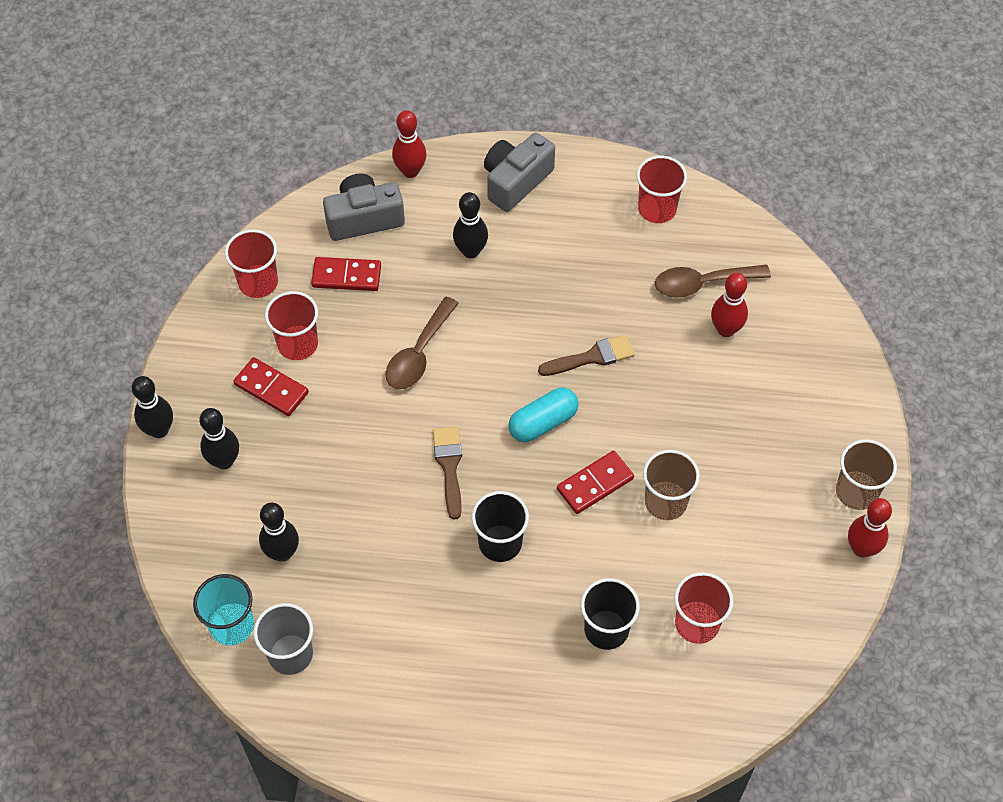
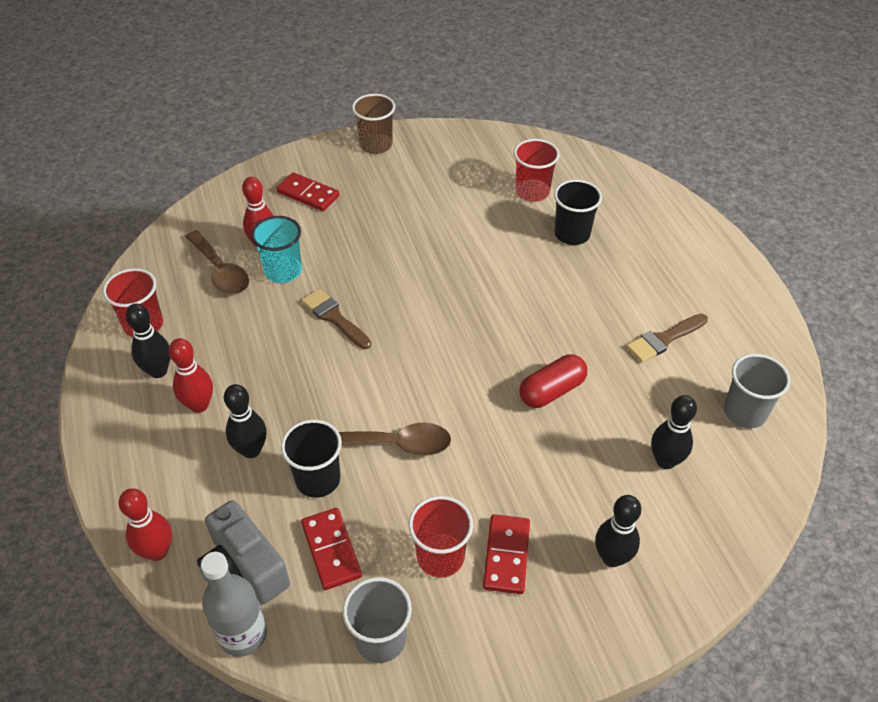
camera: 115 degrees left, 10 degrees down
black bowling pin [131,376,173,438] -> black bowling pin moved to [125,303,170,378]
turquoise cup [193,574,254,646] -> turquoise cup moved to [251,216,302,283]
red cup [225,229,278,298] -> grey cup [343,577,412,663]
brown brush [433,427,462,520] -> brown brush moved to [626,314,708,362]
black cup [472,491,529,562] -> black cup moved to [281,420,342,498]
grey camera [484,132,555,212] -> none
turquoise capsule [508,388,579,442] -> none
red domino [557,451,634,514] -> red domino moved to [276,172,340,211]
brown cup [643,450,700,520] -> none
red bowling pin [848,498,892,557] -> red bowling pin moved to [169,338,213,413]
none -> grey bottle [201,552,267,657]
none -> red capsule [519,355,588,408]

